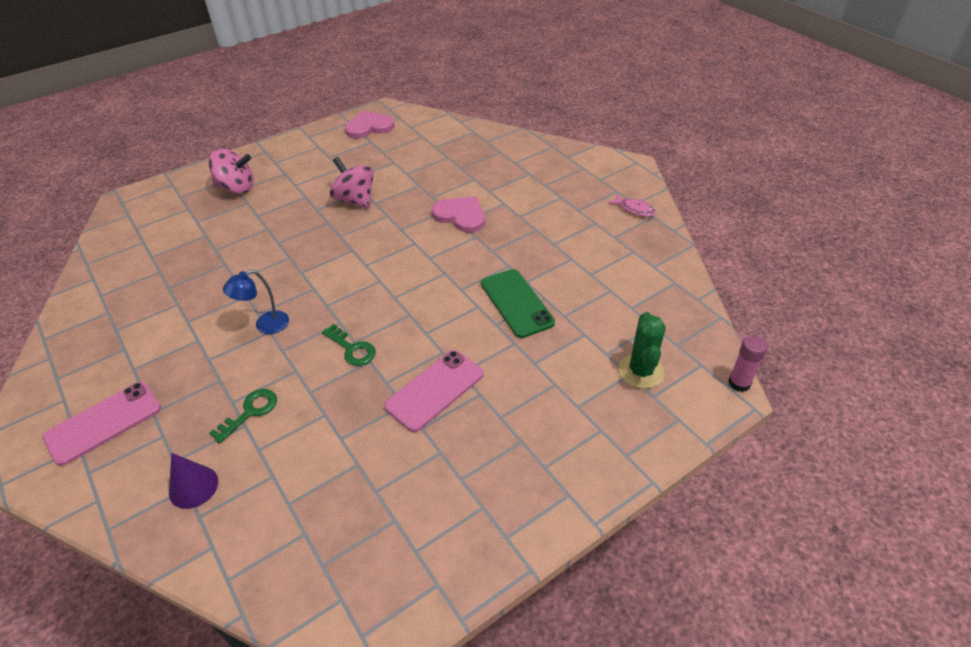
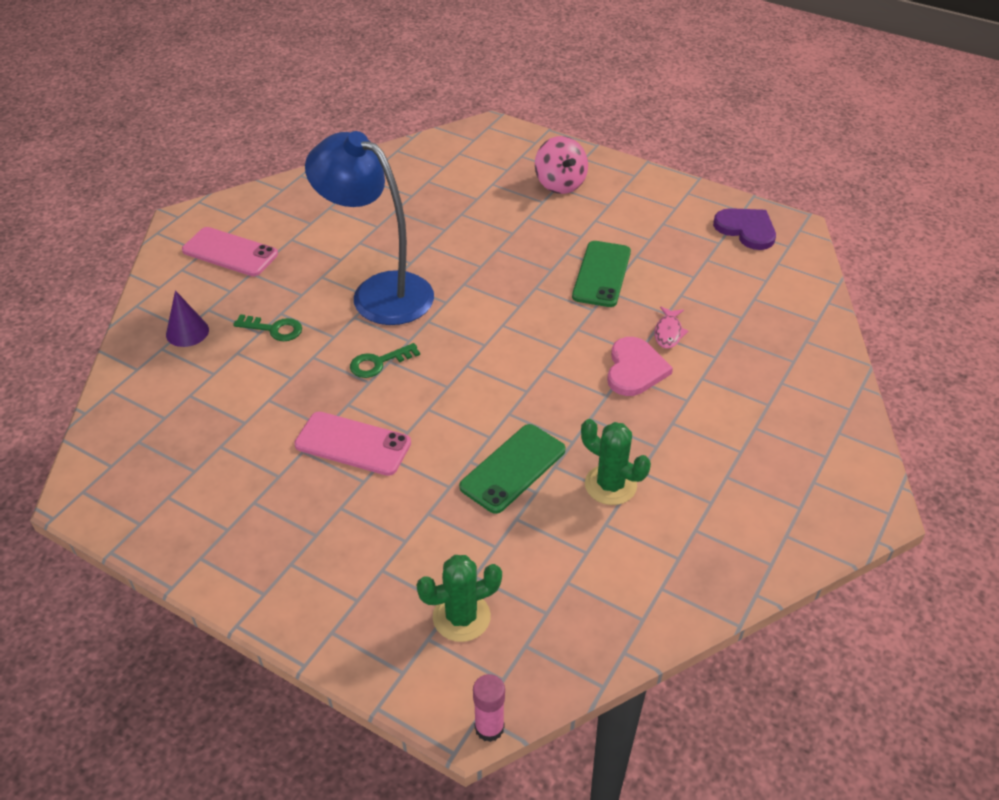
camera: 65 degrees right, 0 degrees up
blue lamp [223,270,289,334] -> blue lamp [305,131,434,325], size x2.34
green key [322,324,376,366] -> green key turned 45 degrees clockwise [350,343,420,378]
pink spinning top [330,157,374,209] -> green phone [572,241,631,307]
pink heart [345,111,395,139] -> purple heart [713,208,776,250]
pink fish [608,194,656,217] -> pink fish moved to [654,306,689,349]
none -> green cactus [581,419,651,505]

